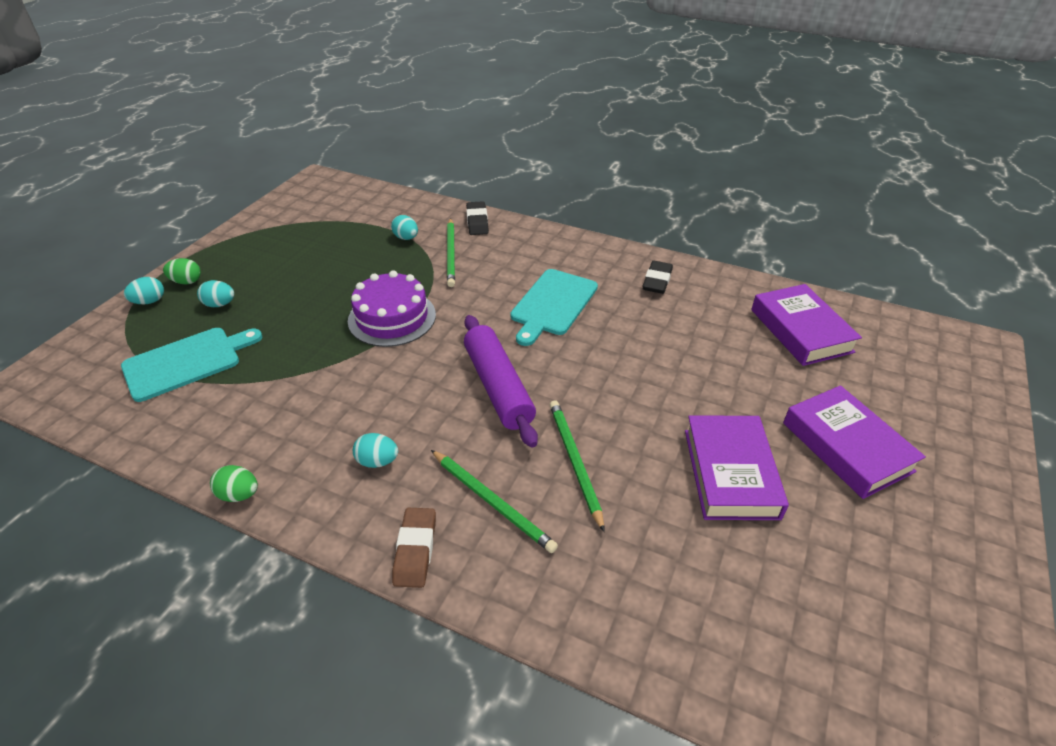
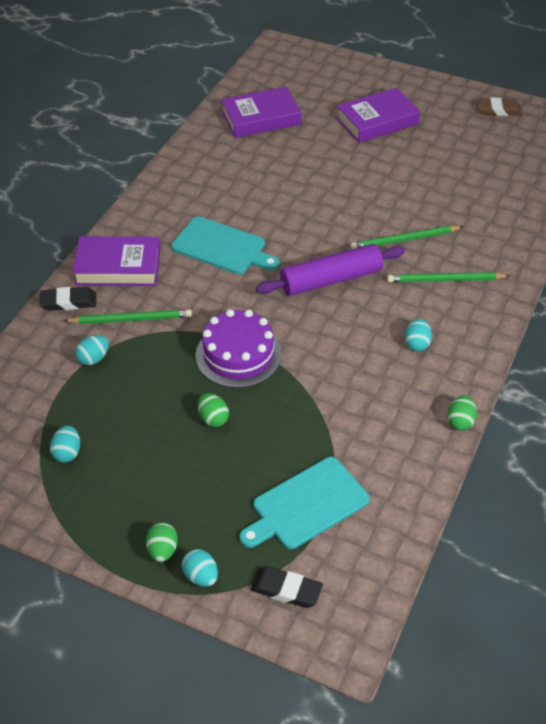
camera: 90 degrees left, 5 degrees up
turquoise cutting board [121,328,262,402] -> turquoise cutting board turned 90 degrees counterclockwise [240,457,370,549]
turquoise egg [197,280,234,307] -> turquoise egg moved to [50,426,80,463]
brown eraser [392,508,436,588] -> brown eraser moved to [477,97,522,116]
green pencil [431,450,558,553] -> green pencil turned 135 degrees counterclockwise [387,272,510,282]
black eraser [643,261,673,294] -> black eraser moved to [251,566,323,608]
purple book [685,415,789,520] -> purple book moved to [72,236,160,286]
none -> green egg [198,393,229,427]

